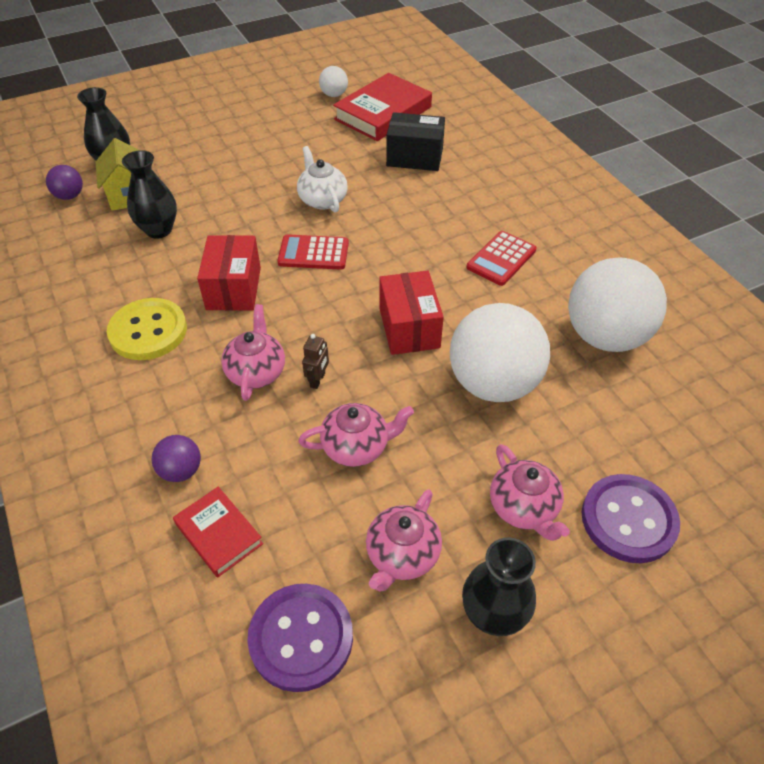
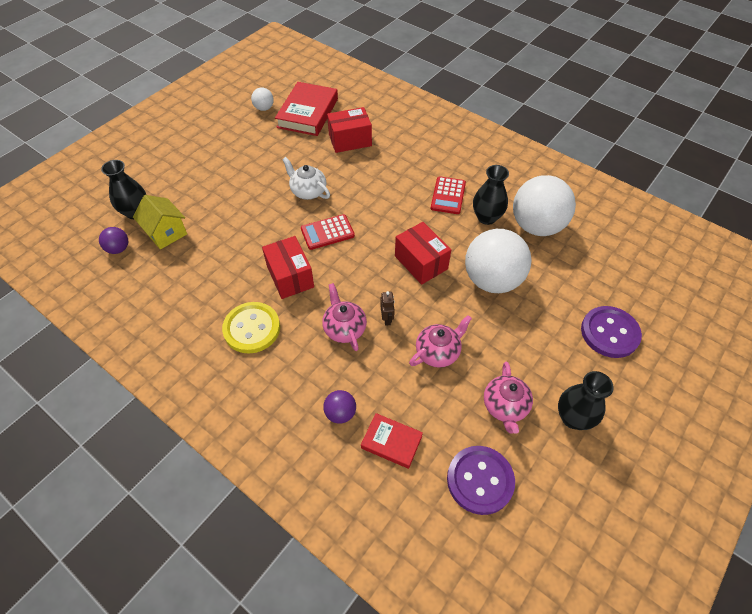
camera: 25 degrees left, 5 degrees up
black vase [122,150,177,239] -> black vase moved to [473,165,509,225]
black box [386,112,445,171] -> red box [327,107,372,153]
pink teapot [490,444,570,541] -> none

